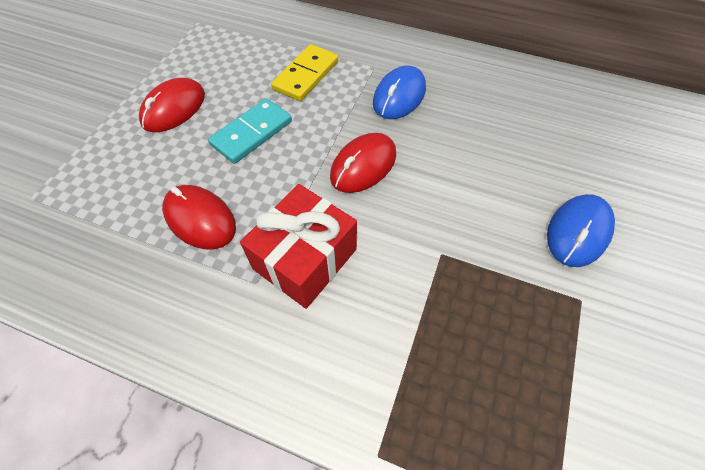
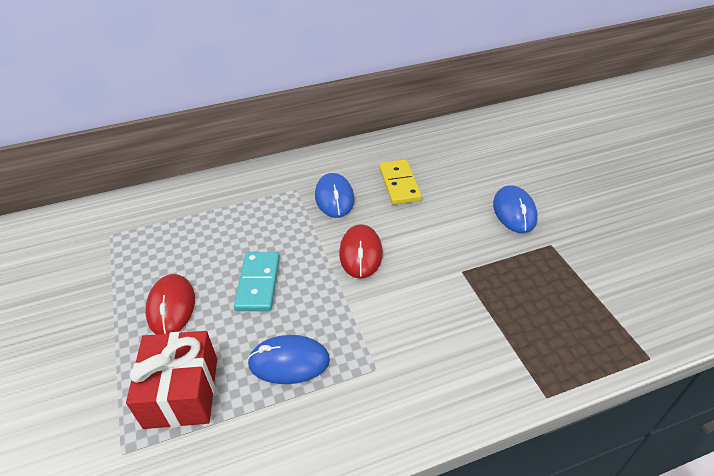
camera: 40 degrees left, 15 degrees down
red mouse [162,185,236,249] -> blue mouse [247,335,330,384]
red gift [240,184,357,309] -> red gift moved to [126,331,217,429]
yellow domino [271,44,338,101] -> yellow domino moved to [379,159,422,205]

